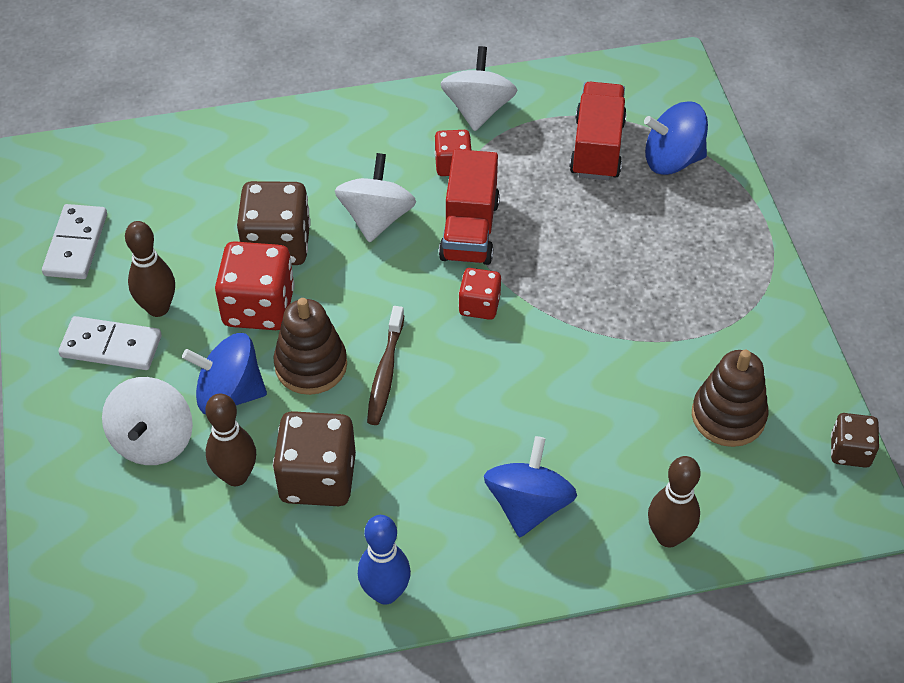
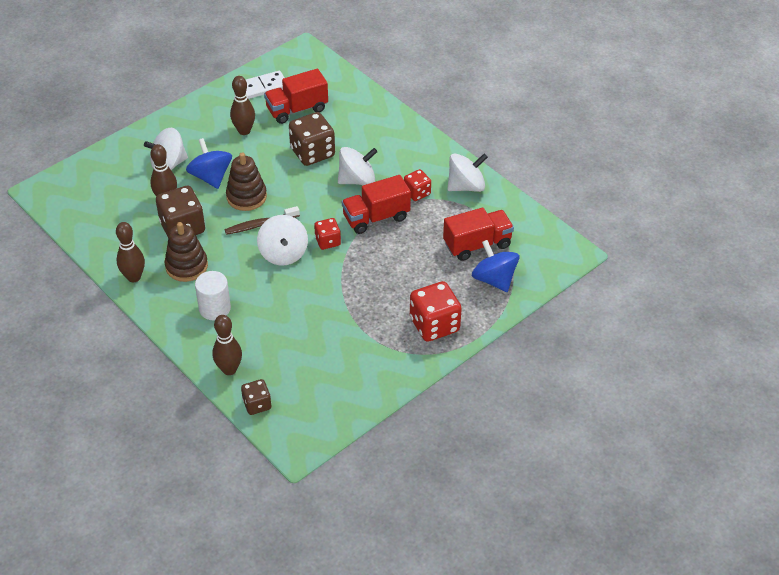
camera: 60 degrees right, 5 degrees down
white domino [58,316,162,370] -> none
red dice [215,241,295,330] -> red dice moved to [410,281,462,342]
blue bowling pin [358,515,411,605] -> brown bowling pin [116,222,145,282]
blue spinning top [484,436,577,537] -> white cylinder [195,271,231,320]
brown stacking toy [692,350,768,447] -> brown stacking toy moved to [164,222,208,282]
brown dice [831,413,879,468] -> brown dice moved to [241,379,271,415]
none -> white spinning top [257,215,308,266]
none -> red truck [264,69,328,124]

